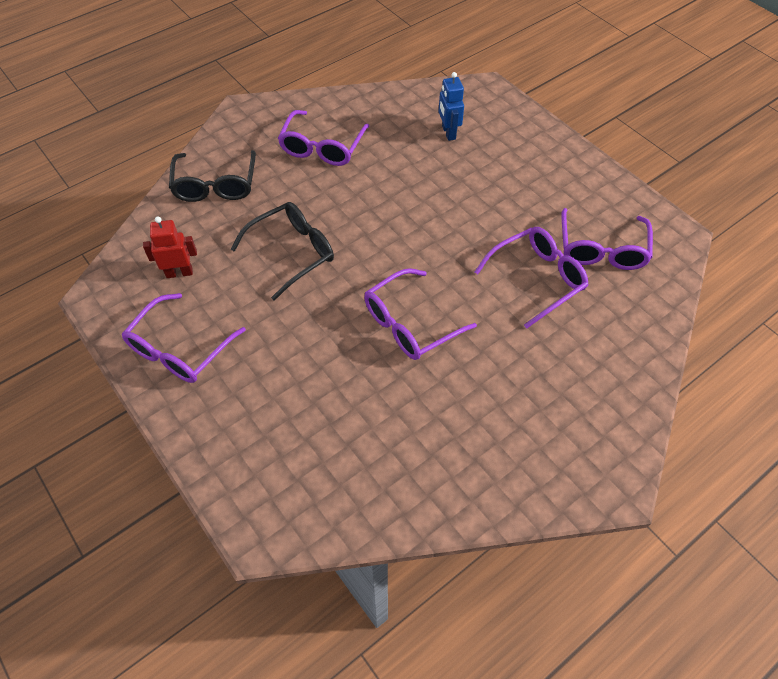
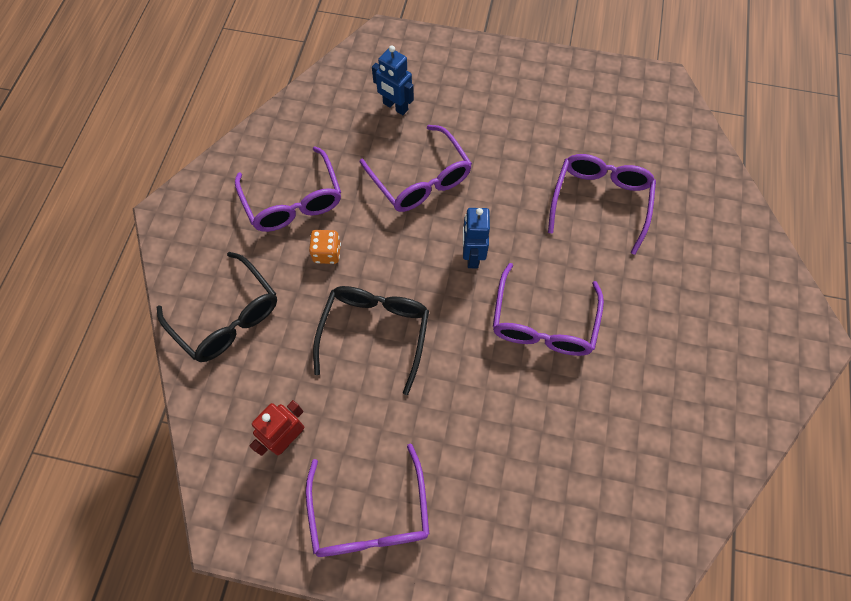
camera: 40 degrees left, 10 degrees up
purple glasses [561,208,653,270] -> purple glasses moved to [360,125,472,212]
none -> orange dice [309,230,341,264]
none -> blue robot [463,208,490,268]

